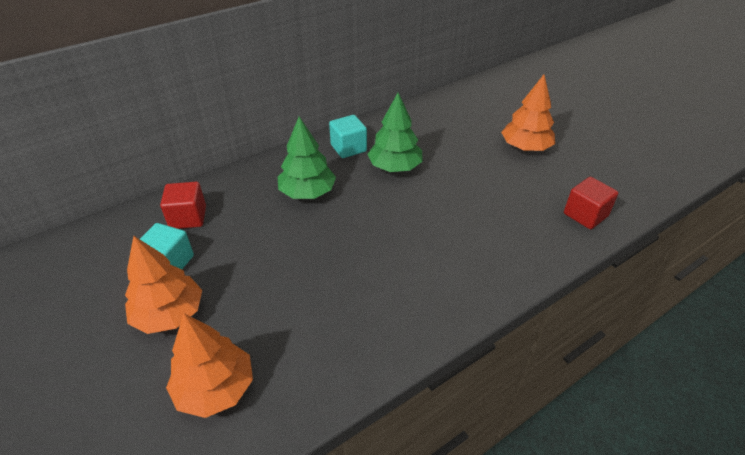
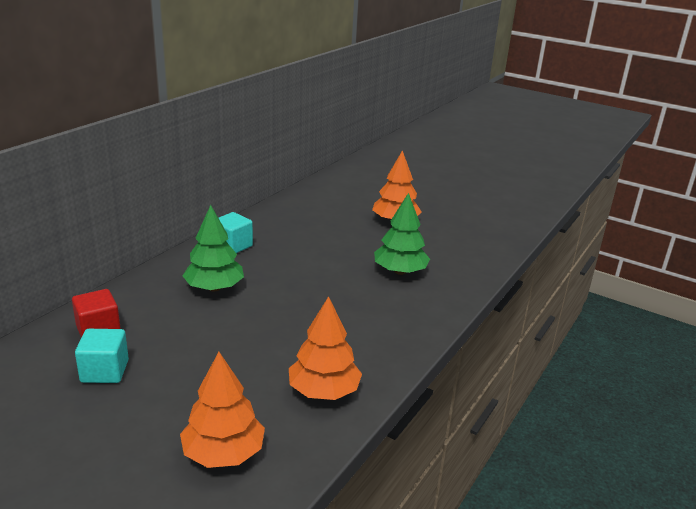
camera: 25 degrees left, 15 degrees down
orange tree [125,236,202,334] -> orange tree moved to [289,296,362,400]
green tree [367,93,423,172] -> green tree moved to [374,193,430,275]
red cube [564,177,618,229] -> none

